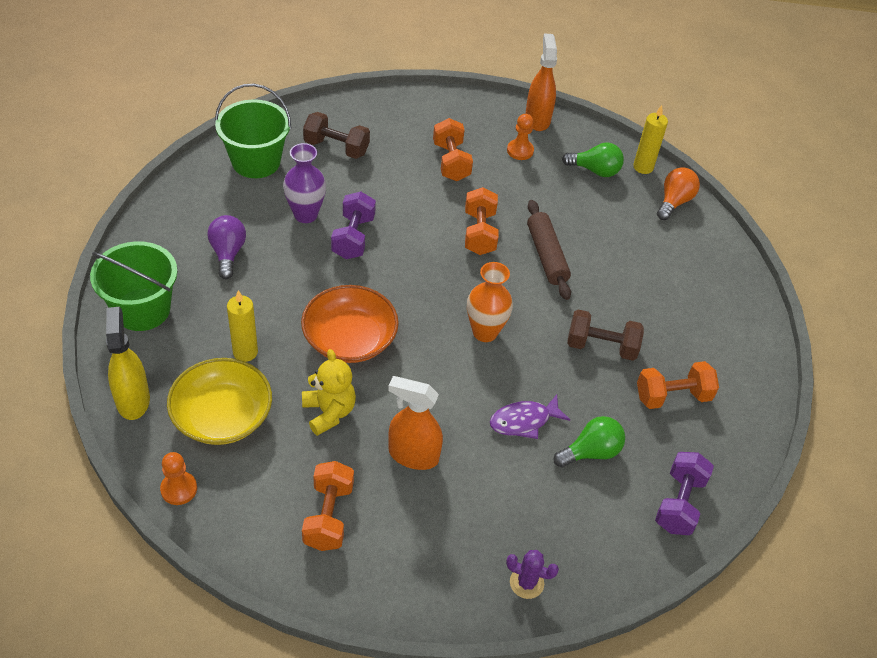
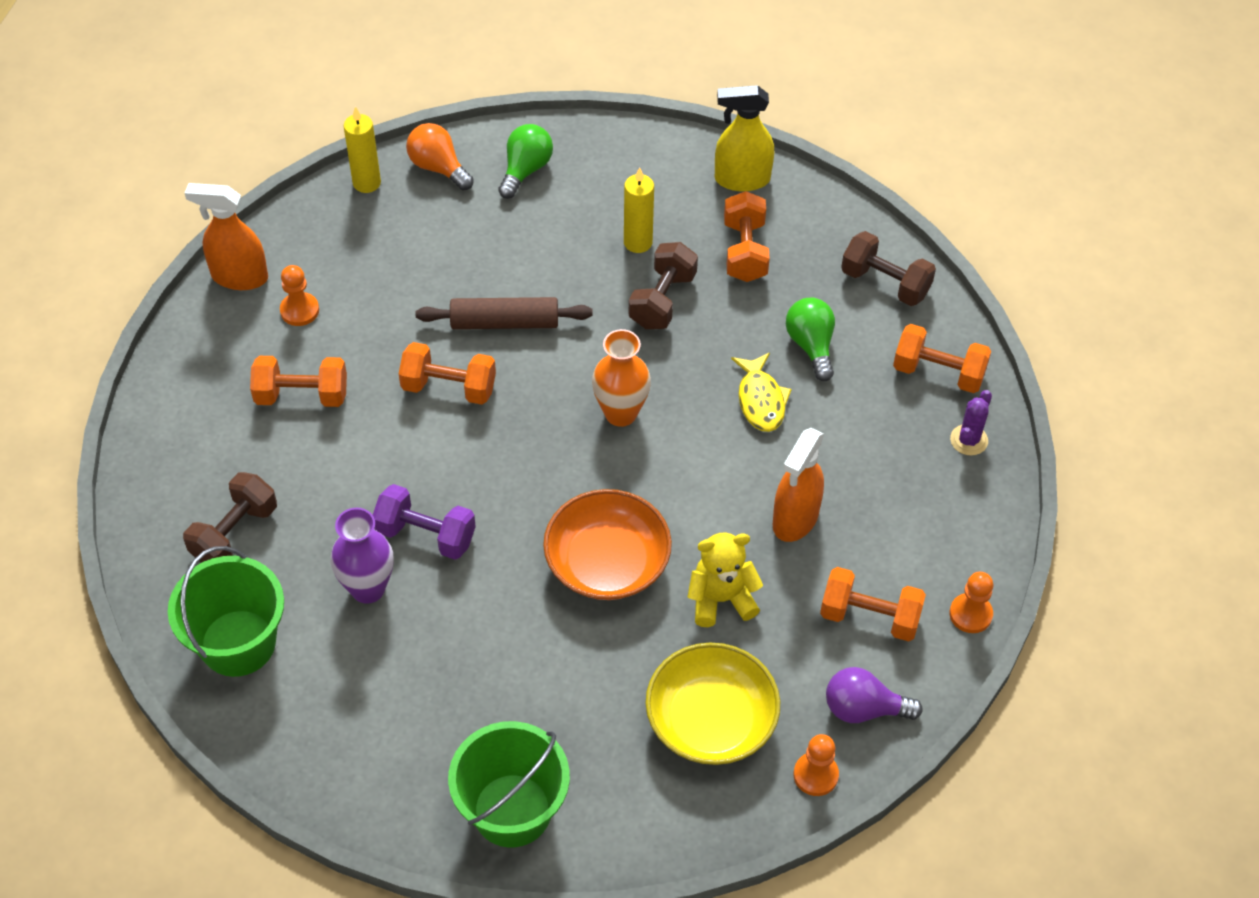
camera: 75 degrees left, 5 degrees up
yellow spray bottle [106,307,150,420] -> yellow spray bottle moved to [715,85,774,192]
purple light bulb [207,215,246,279] -> purple light bulb moved to [826,667,922,723]
yellow candle [227,290,258,362] -> yellow candle moved to [624,167,654,253]
purple fish [490,394,570,439] -> yellow fish [731,353,792,432]
green light bulb [562,142,624,177] -> green light bulb moved to [498,124,553,199]
purple dumbbell [655,452,714,535] -> brown dumbbell [841,231,936,306]
none -> orange dumbbell [893,324,991,393]
none -> orange pawn [949,572,993,633]

